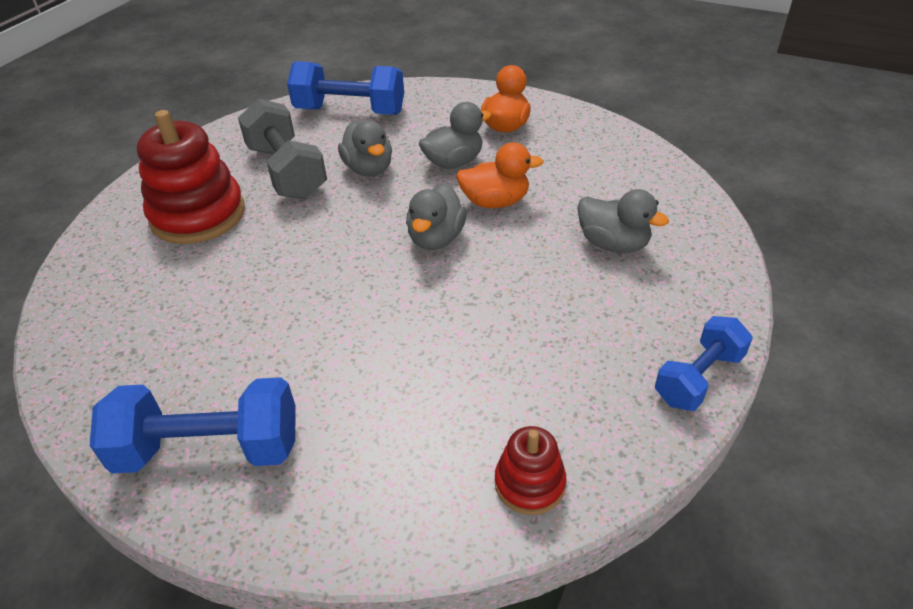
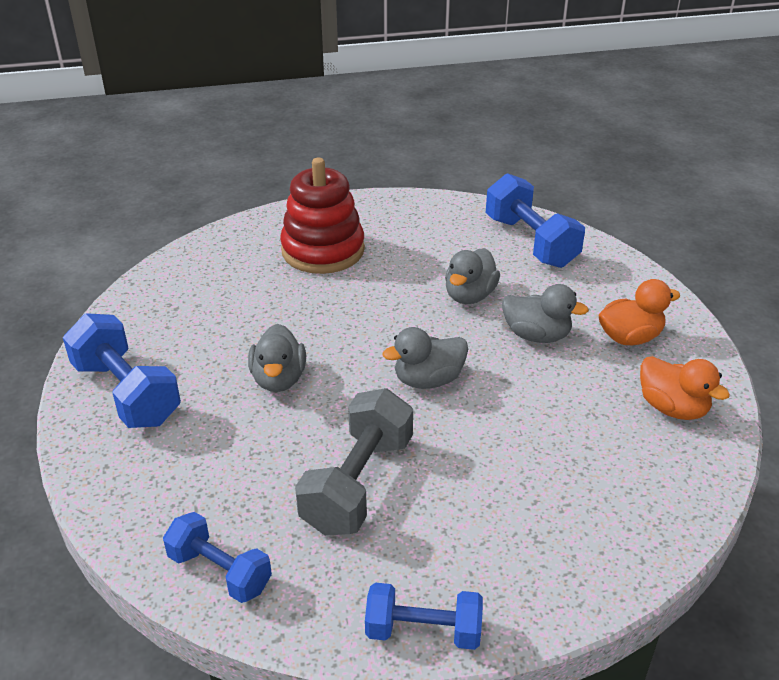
camera: 50 degrees right, 5 degrees down
grey dumbbell [238,98,327,199] -> grey dumbbell moved to [295,388,413,536]
orange duck [456,142,544,208] -> orange duck moved to [640,356,730,420]
red stacking toy [495,426,566,515] -> blue dumbbell [163,512,272,603]
grey duck [577,189,669,253] -> grey duck moved to [248,324,306,392]

